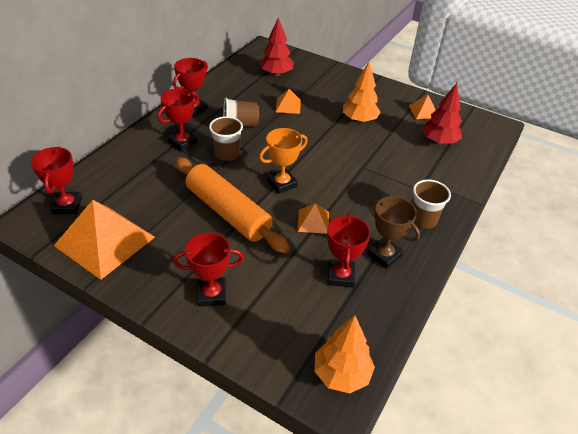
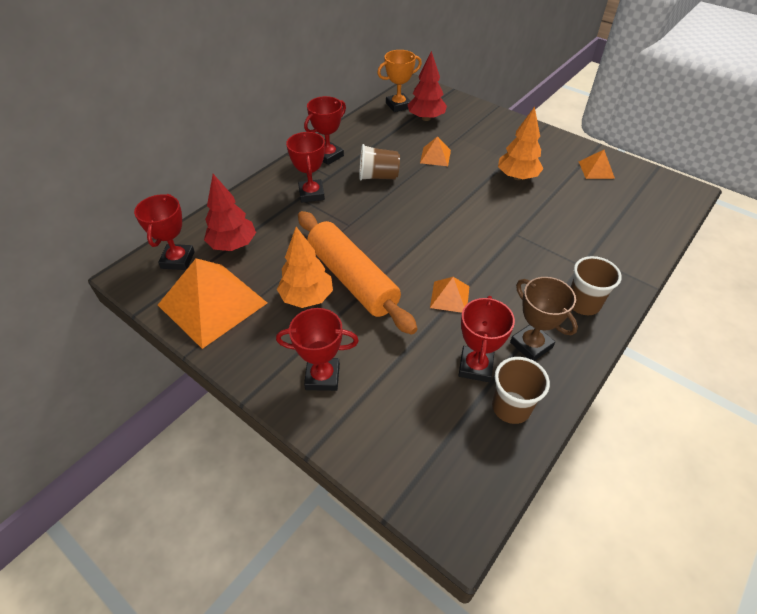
camera: 10 degrees right, 5 degrees up
red trophy [157,89,199,151] -> red trophy turned 60 degrees counterclockwise [286,132,325,203]
brown cup [209,116,243,161] -> brown cup moved to [492,357,550,424]
orange trophy [259,128,308,194] -> orange trophy moved to [377,50,422,112]
orange tree [315,315,375,394] -> orange tree moved to [277,227,333,308]
red tree [422,83,462,145] -> red tree moved to [204,174,256,251]

